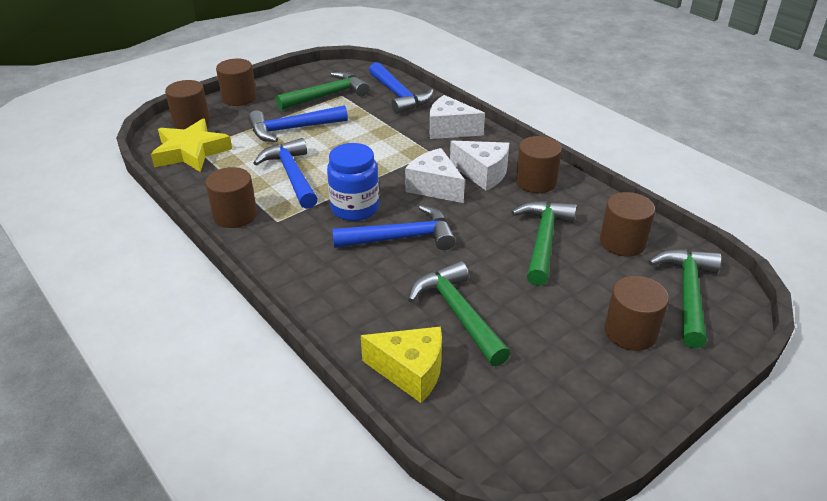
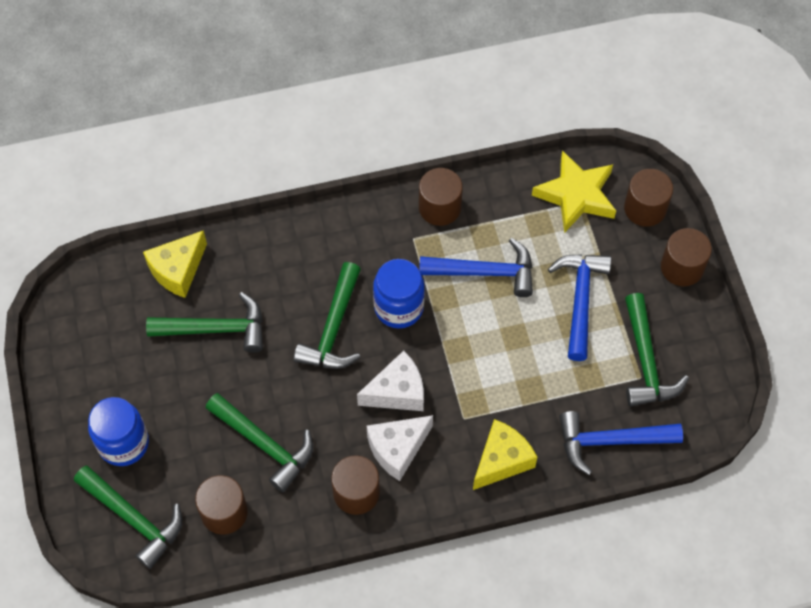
camera: 115 degrees right, 25 degrees up
blue hammer [332,205,455,250] -> green hammer [294,262,361,369]
white cheese [430,95,485,139] -> yellow cheese [473,419,537,490]
brown cylinder [604,276,669,351] -> blue jar [88,397,149,466]

